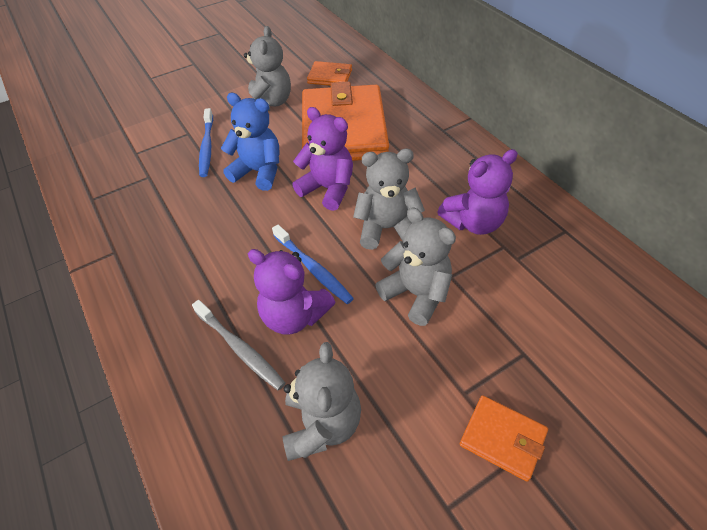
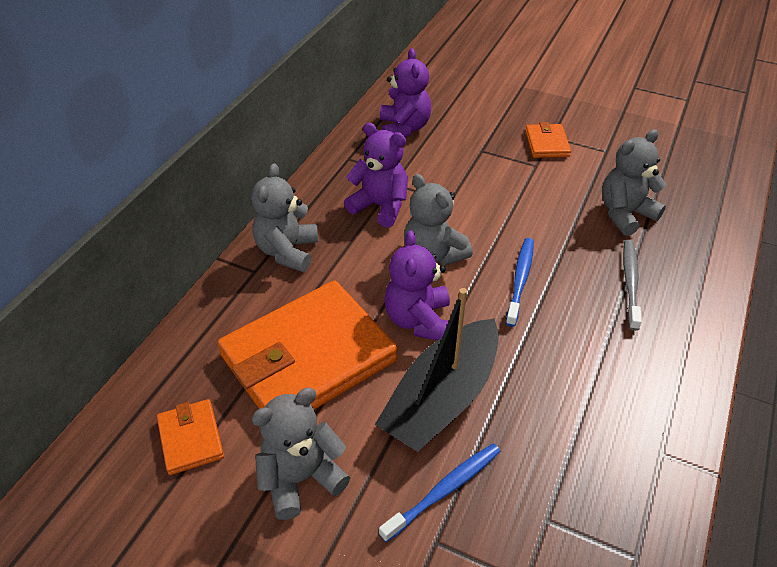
camera: 125 degrees left, 5 degrees down
blue teddy bear [221,93,279,191] -> black boat [375,288,499,452]
purple teddy bear [248,249,336,334] -> purple teddy bear moved to [380,48,431,137]
grey teddy bear [375,207,456,326] -> grey teddy bear moved to [251,163,318,272]

